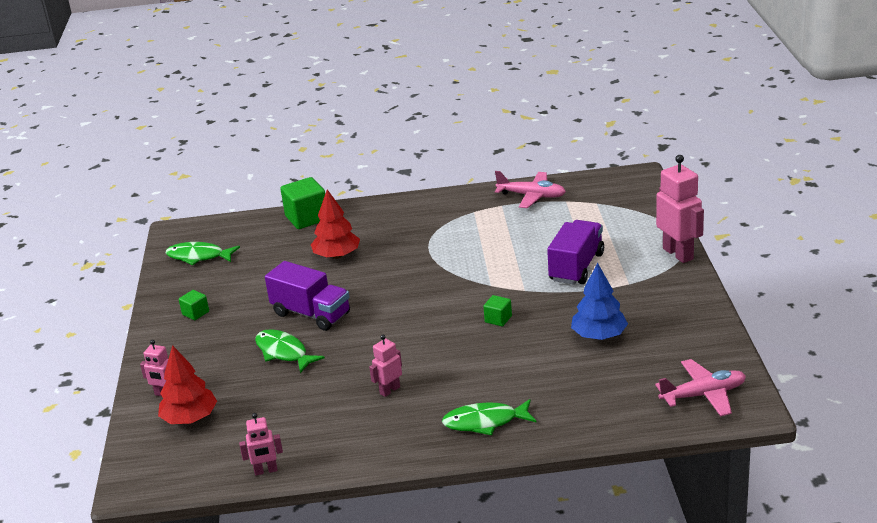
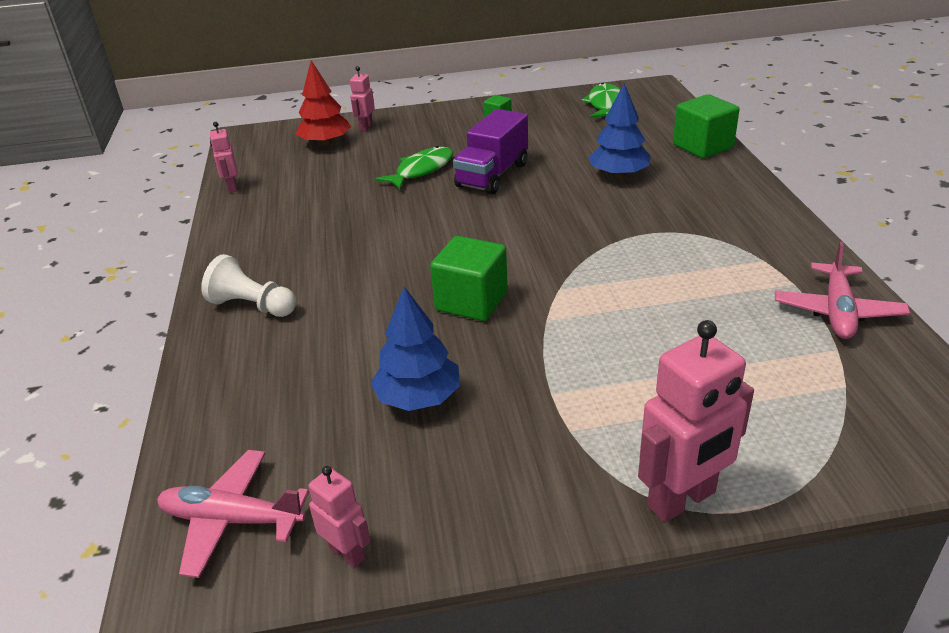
camera: 85 degrees right, 5 degrees up
red tree [311,189,360,259] -> blue tree [588,83,650,178]
pink robot [369,335,402,397] -> pink robot moved to [308,466,371,568]
green fish [442,399,536,435] -> white pawn [201,254,296,317]
green cube [483,295,512,326] -> green cube [430,236,508,321], size x1.93
purple truck [547,220,604,284] -> none
pink plane [655,359,746,416] -> pink plane turned 120 degrees clockwise [157,450,309,578]

